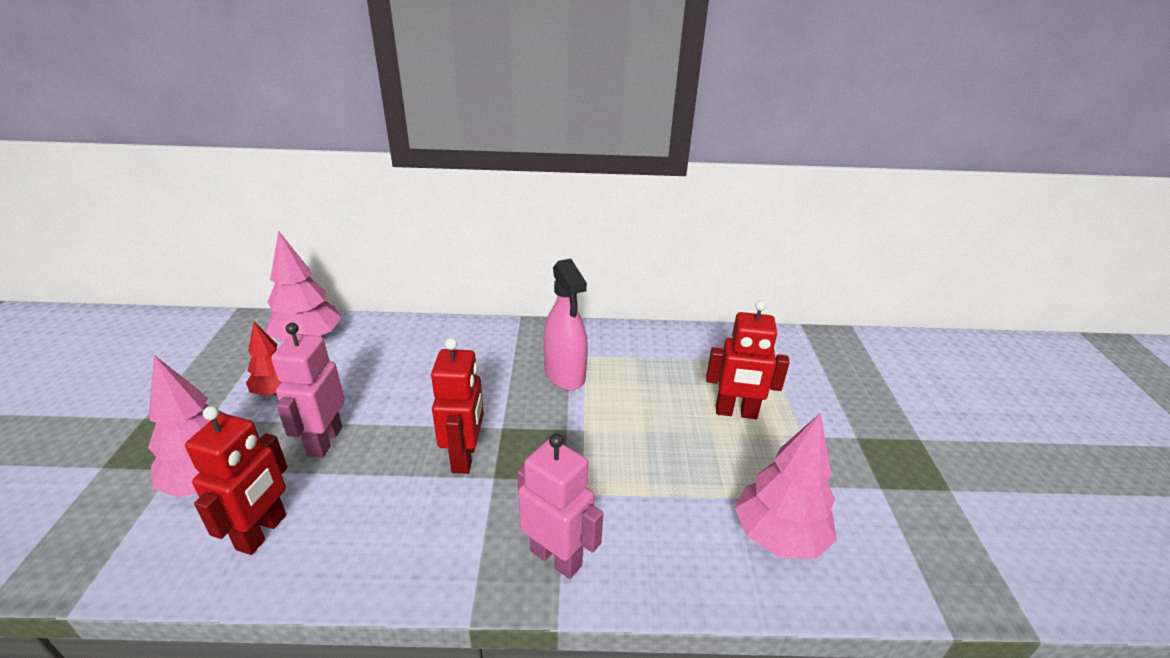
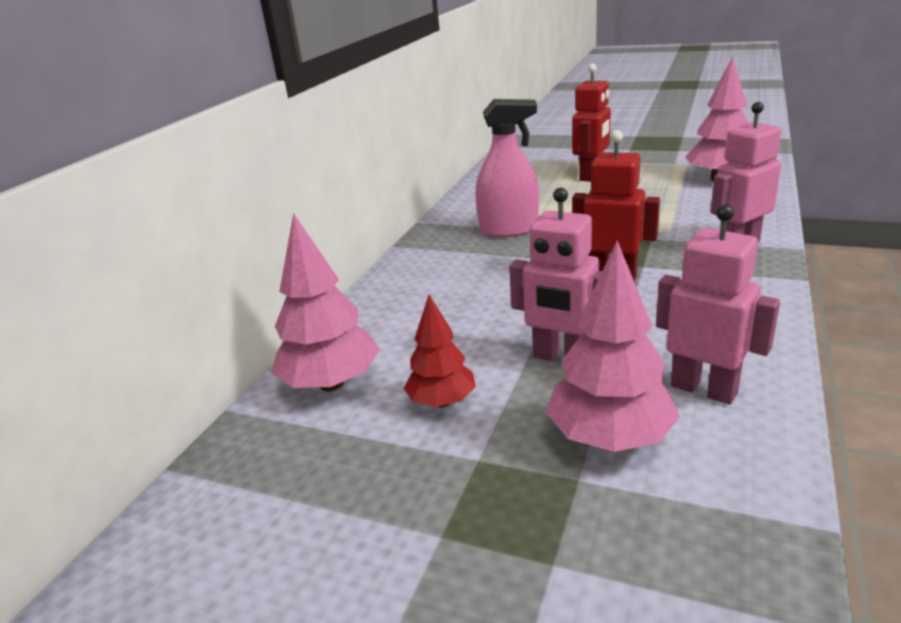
camera: 65 degrees left, 5 degrees down
red robot [185,406,288,555] -> pink robot [656,204,780,404]

